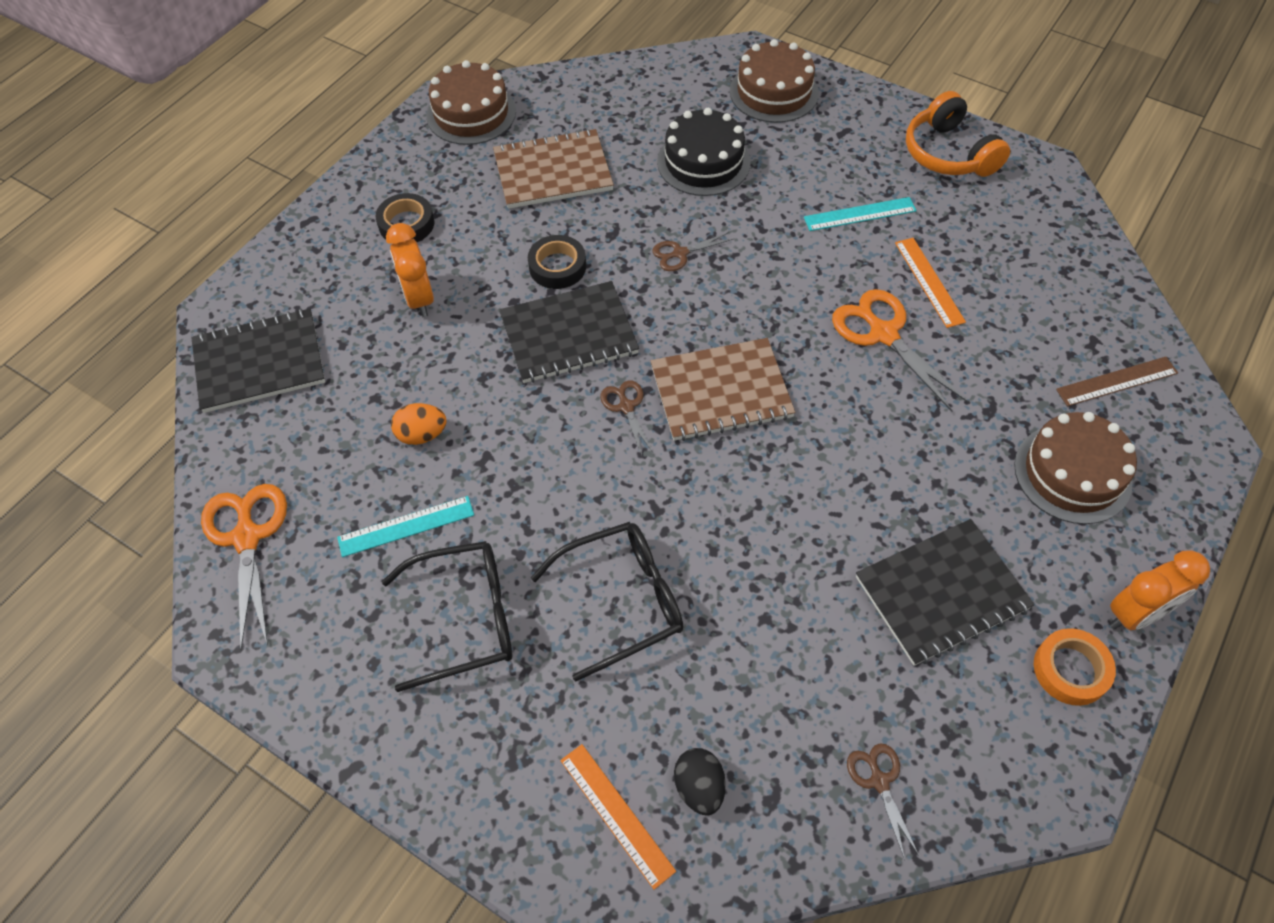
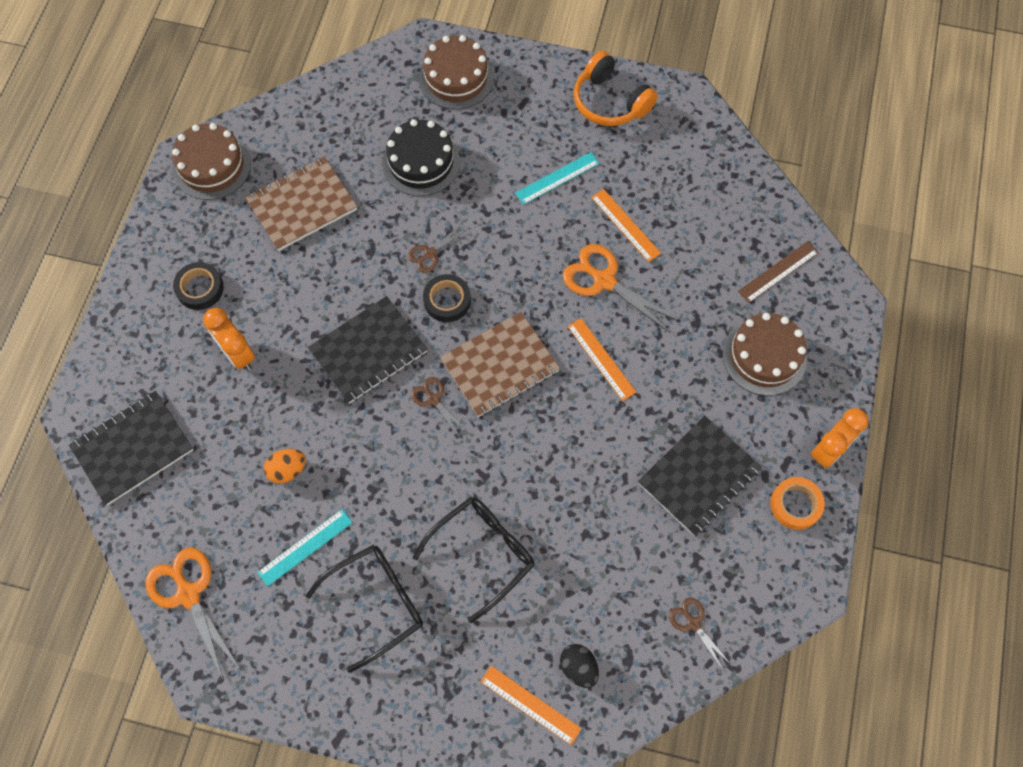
camera: 20 degrees left, 10 degrees up
black tape [528,235,586,289] -> black tape moved to [423,274,471,322]
none -> orange ruler [567,318,636,401]

